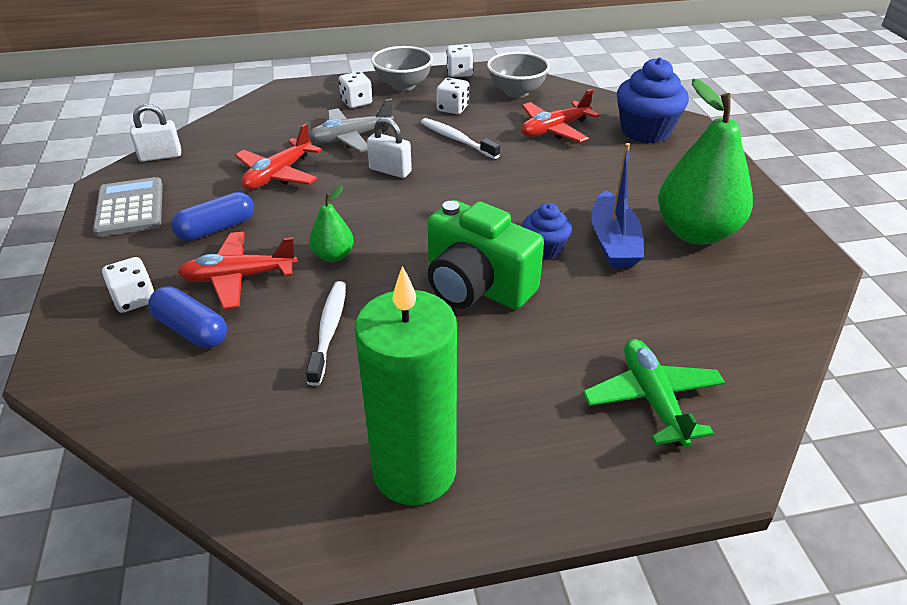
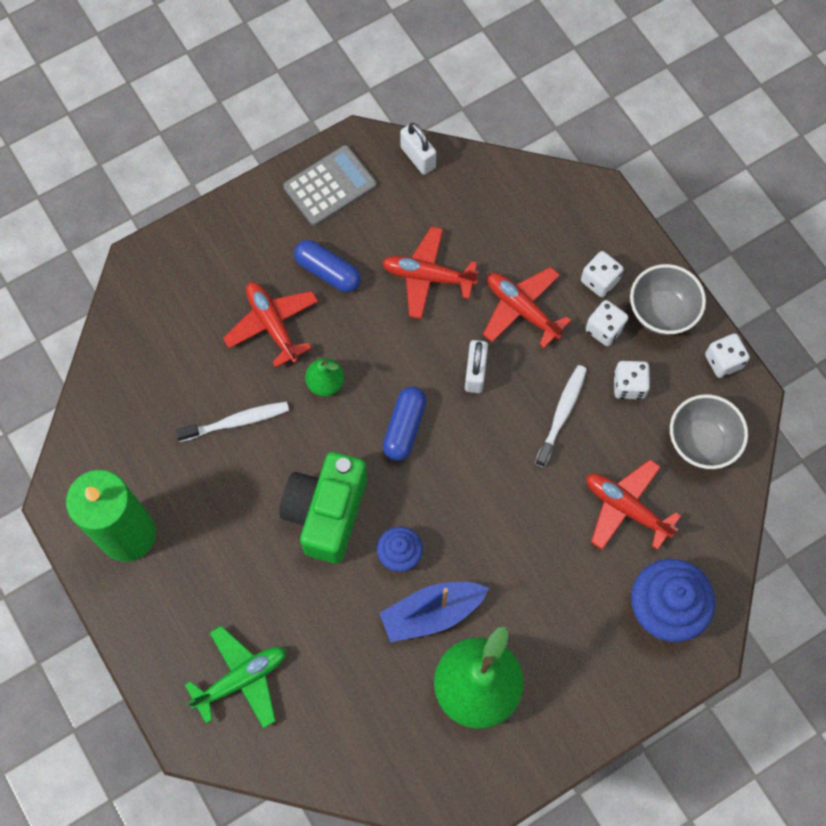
camera: 70 degrees right, 30 degrees up
white dice [102,257,155,313] -> white dice moved to [585,300,629,346]
blue capsule [148,286,227,348] -> blue capsule moved to [383,387,426,461]
grey plane [309,99,394,153] -> red plane [483,267,571,348]

